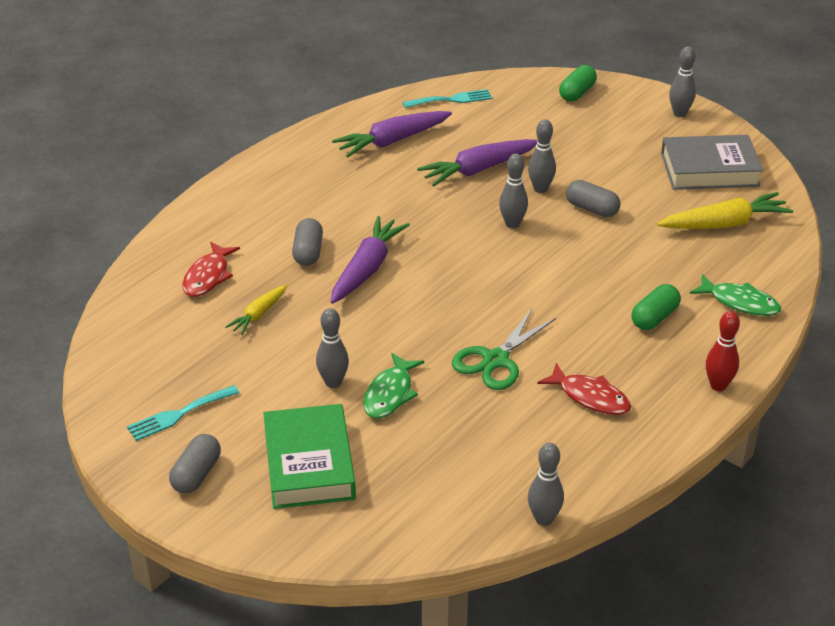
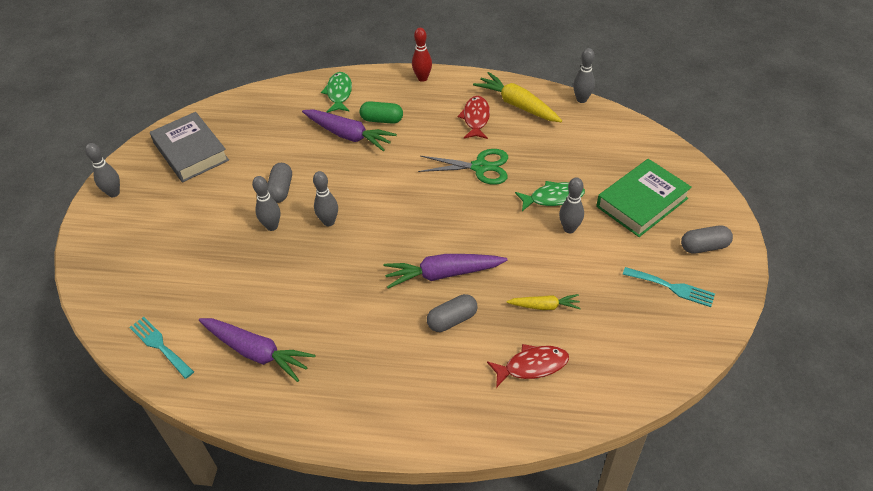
camera: 120 degrees left, 10 degrees up
purple carrot [417,139,538,186] -> purple carrot moved to [302,109,397,151]
green capsule [559,65,597,102] -> none
yellow carrot [657,192,793,229] -> yellow carrot moved to [473,72,562,122]

